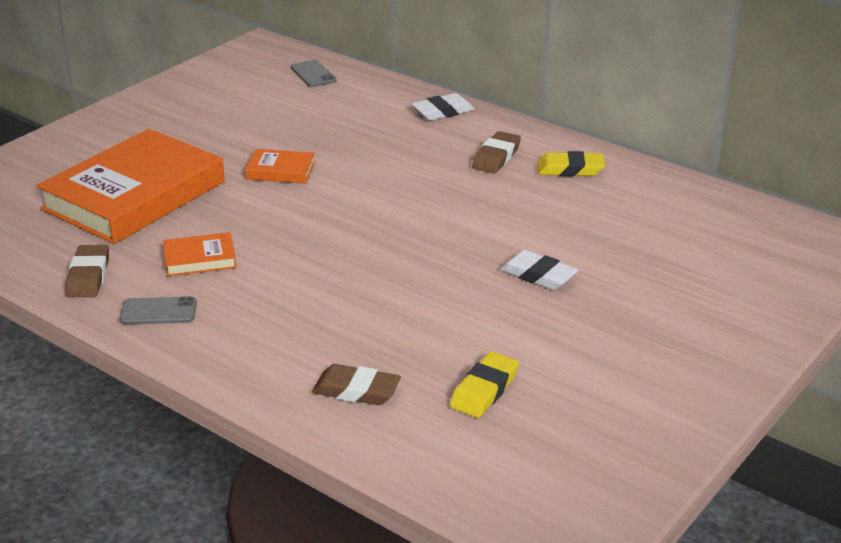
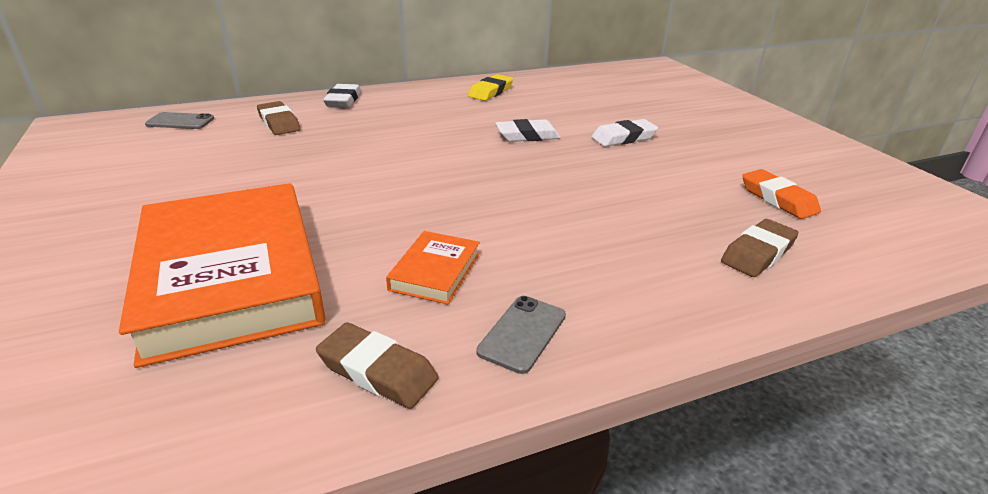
camera: 60 degrees left, 0 degrees up
orange book [245,149,315,184] -> none
yellow eraser [450,352,519,418] -> orange eraser [742,169,821,219]
brown eraser [472,131,521,174] -> brown eraser moved to [257,101,300,135]
none -> white eraser [495,119,561,142]

